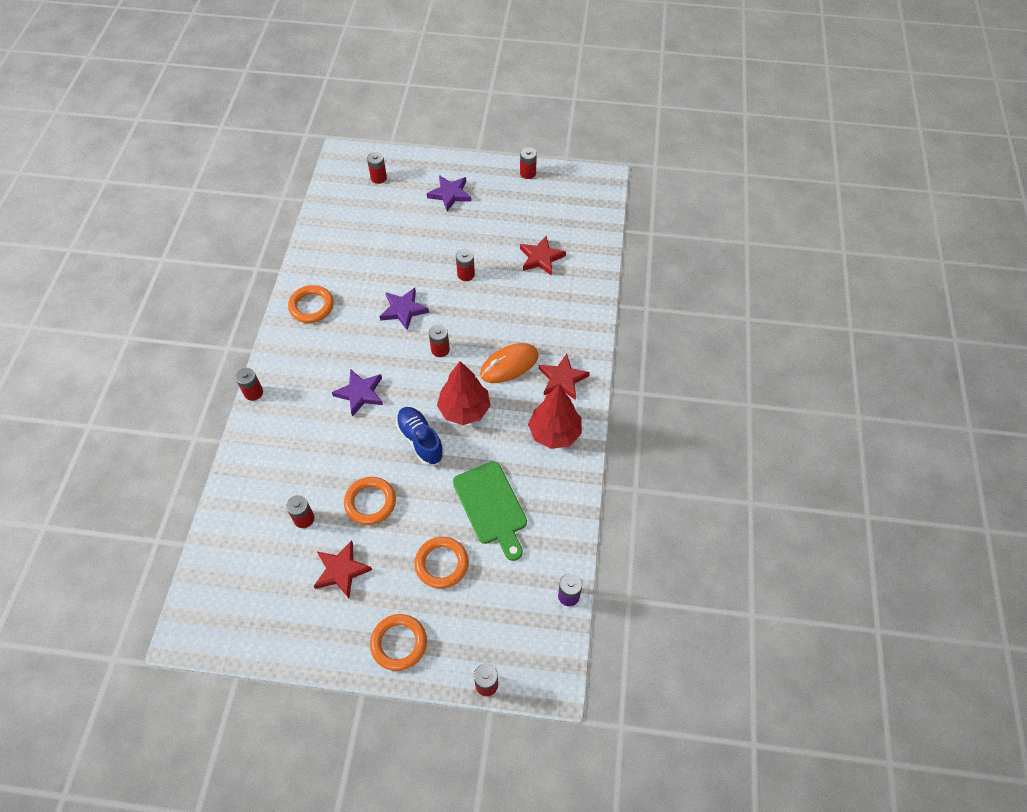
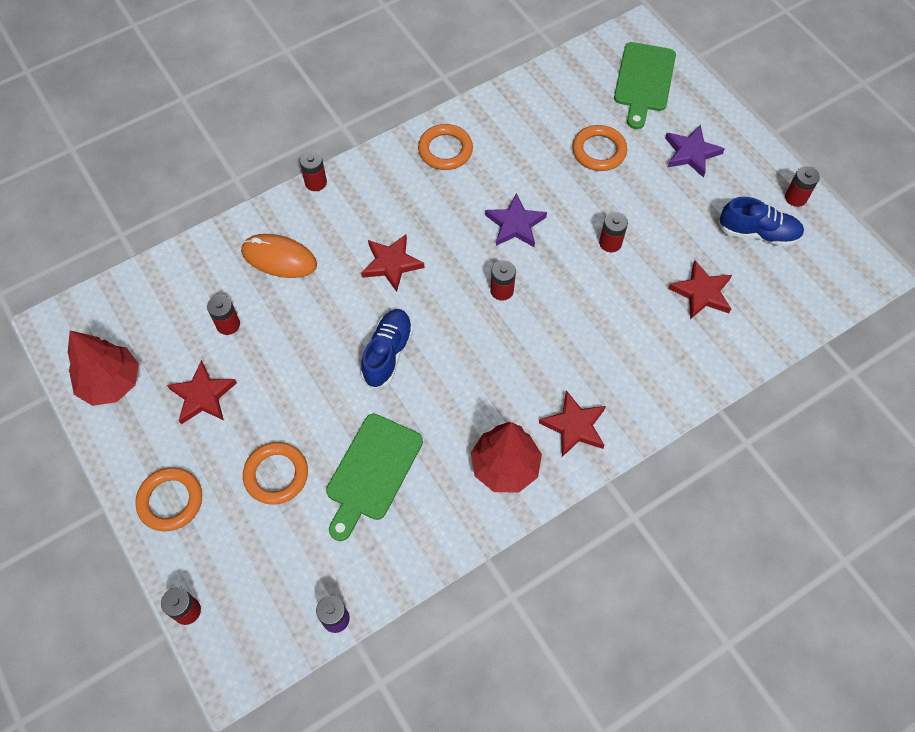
camera: 50 degrees right, 5 degrees up
purple star [332,369,383,417] -> red star [361,235,424,292]
orange ring [344,477,396,525] -> orange ring moved to [572,125,627,171]
red battery [367,152,387,184] -> green cutting board [614,42,676,129]
red tree [437,361,491,425] -> red tree moved to [68,331,139,406]
orange mouse [480,343,539,383] -> orange mouse moved to [241,234,317,278]
none -> blue shoe [718,197,804,247]

